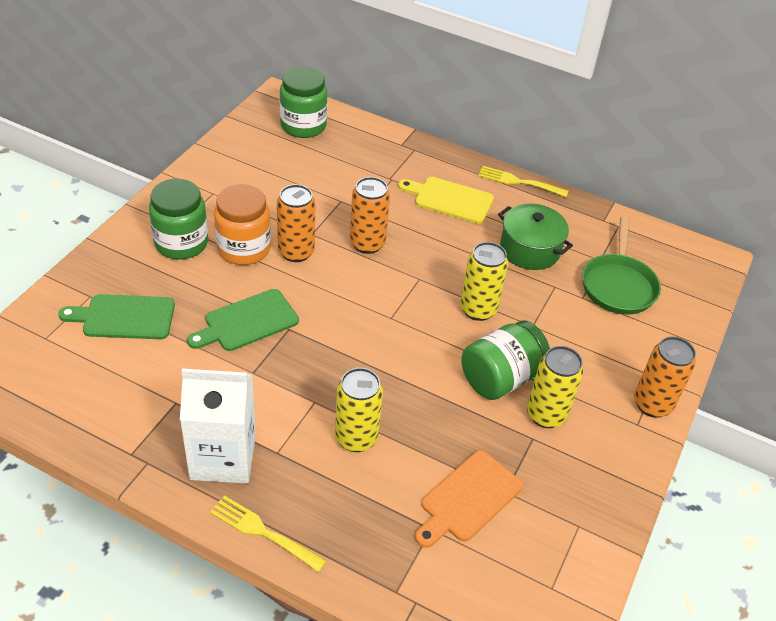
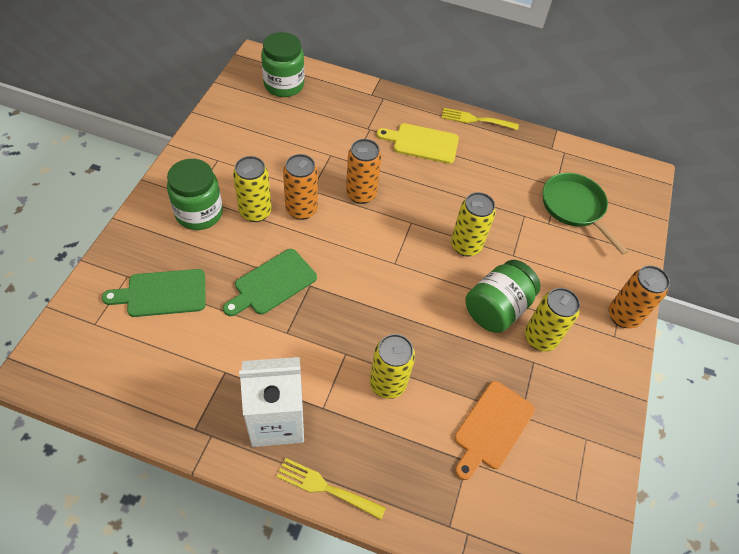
camera: 10 degrees left, 10 degrees up
orange jar [214,184,271,265] -> yellow can [233,156,272,222]
green pot [498,203,573,270] -> none
green pan [582,217,661,314] -> green pan turned 150 degrees clockwise [543,173,629,255]

